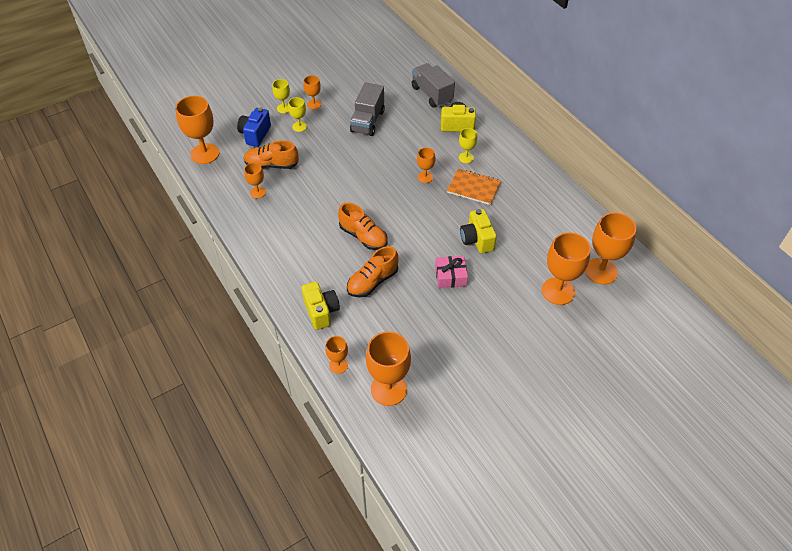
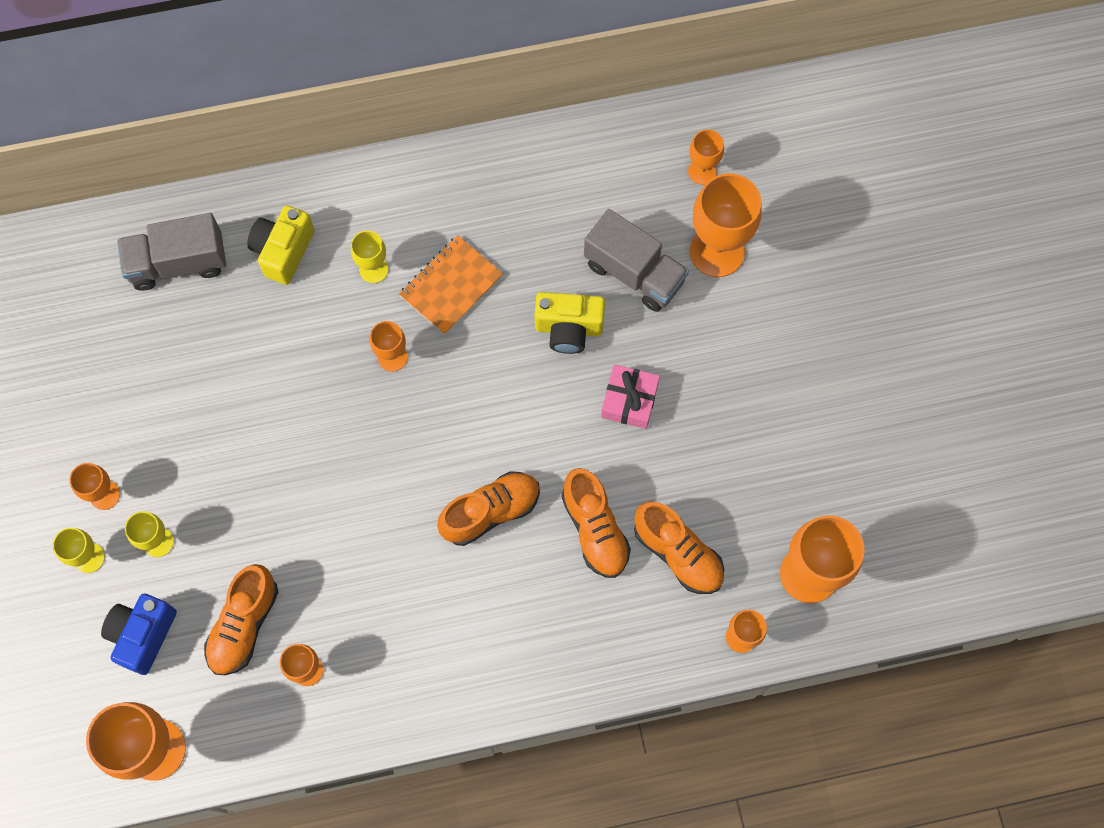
camera: 70 degrees left, 20 degrees up
blue camera [237,107,271,147] -> blue camera turned 75 degrees clockwise [101,594,177,675]
yellow camera [302,281,340,330] -> none
grey truck [350,82,385,136] -> grey truck moved to [584,209,689,312]
orange goblet [585,212,636,285] -> orange goblet [688,129,724,185], size x0.53
none -> orange shoe [634,502,724,594]

